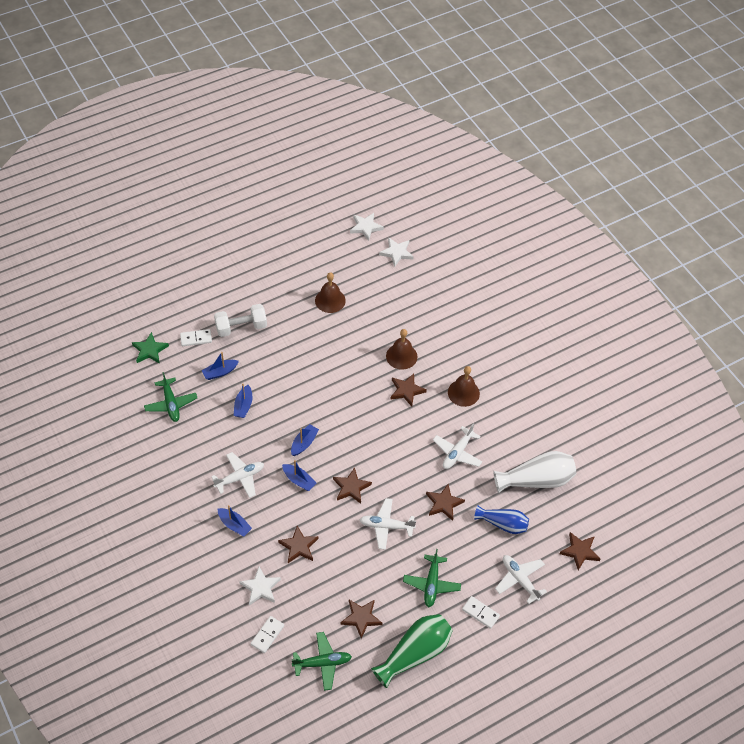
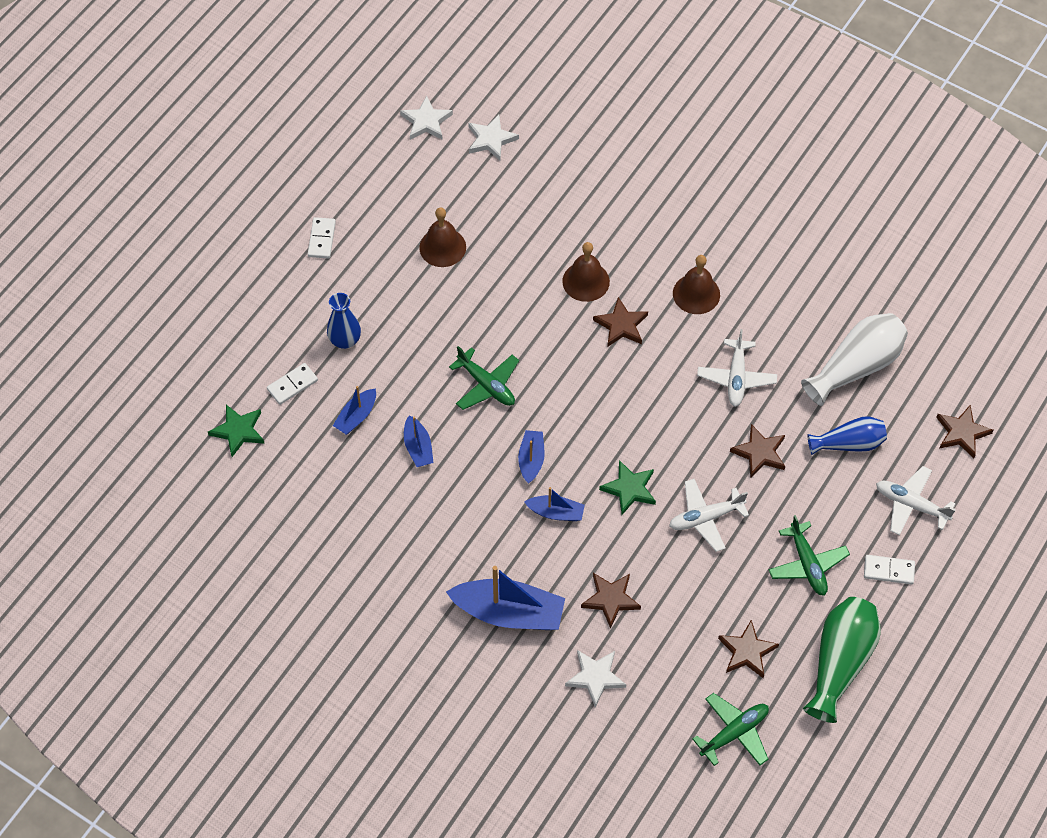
camera: 25 degrees left, 5 degrees up
green plane [144,372,197,422] -> green plane moved to [449,346,519,410]
white plane [211,452,264,498] -> none
white dumbbell [214,304,267,337] -> blue vase [327,293,361,349]
blue boat [218,505,252,536] -> blue boat [446,566,565,630], size x1.91
white domino [251,616,284,653] -> white domino moved to [308,217,336,259]
brown star [333,467,372,504] -> green star [599,460,656,515]

